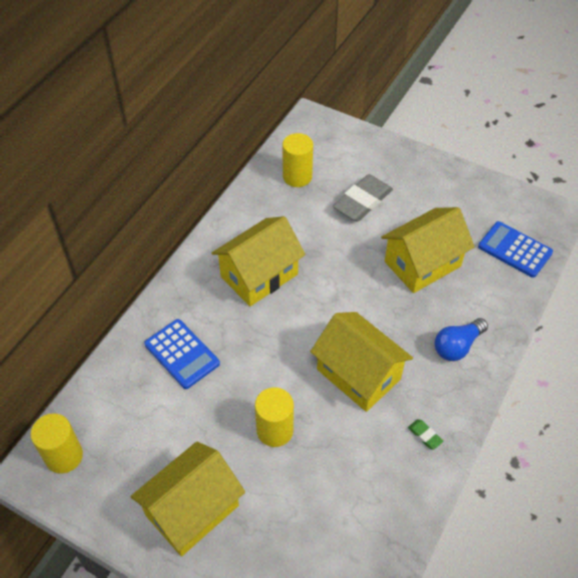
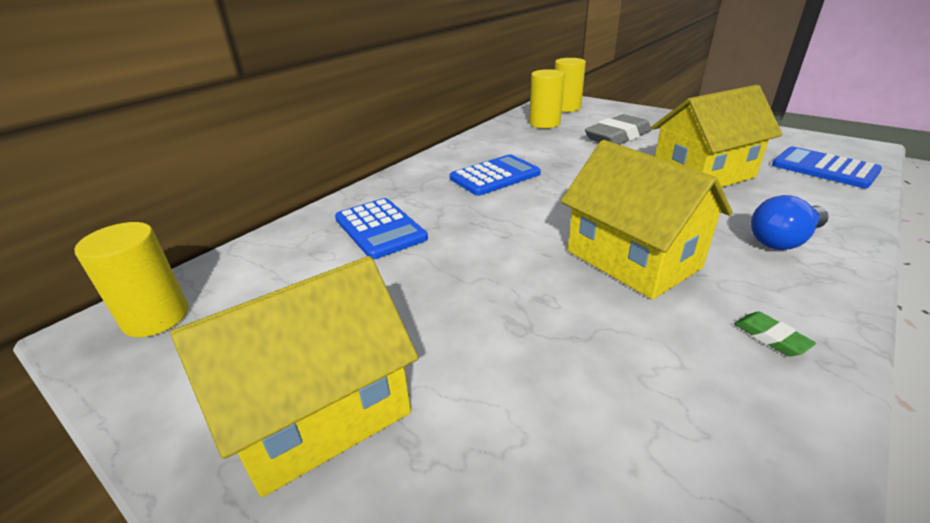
camera: 10 degrees right, 20 degrees down
yellow house [212,216,305,306] -> blue calculator [450,154,541,196]
yellow cylinder [255,387,294,447] -> yellow cylinder moved to [555,58,586,112]

